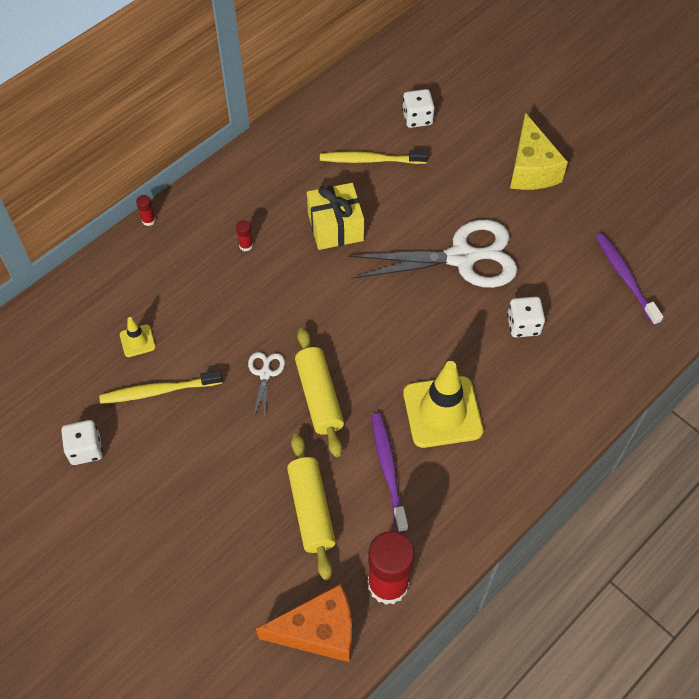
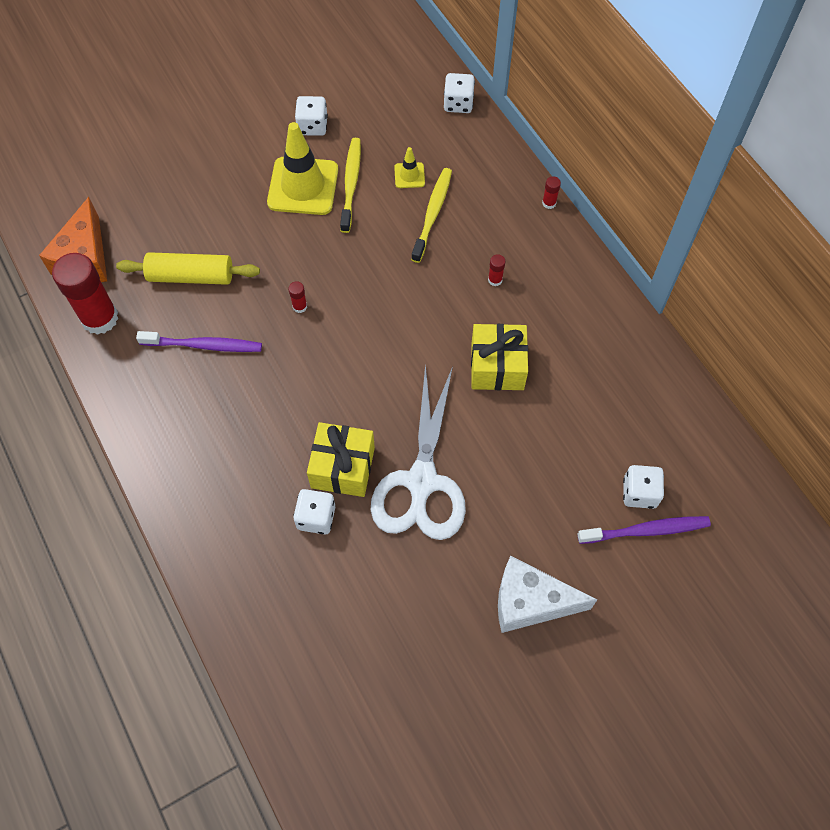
camera: 105 degrees right, 5 degrees up
white scissors [248,352,285,419] -> none
yellow rolling pin [295,327,344,457] -> red glue stick [288,281,307,313]
yellow toothbrush [320,150,428,164] -> yellow toothbrush moved to [411,168,452,263]
yellow traffic cone [403,361,483,448] -> yellow traffic cone moved to [267,122,338,215]
yellow cheese [510,113,568,190] -> white cheese [498,556,597,633]
purple toothbrush [595,233,663,326] -> purple toothbrush moved to [577,516,711,544]
none -> yellow gift [307,422,375,497]
none -> white dice [444,73,475,113]

